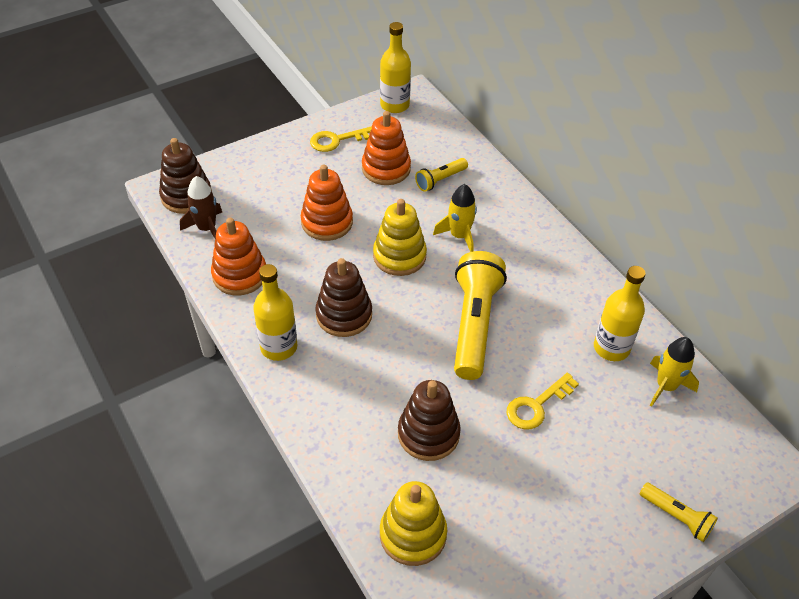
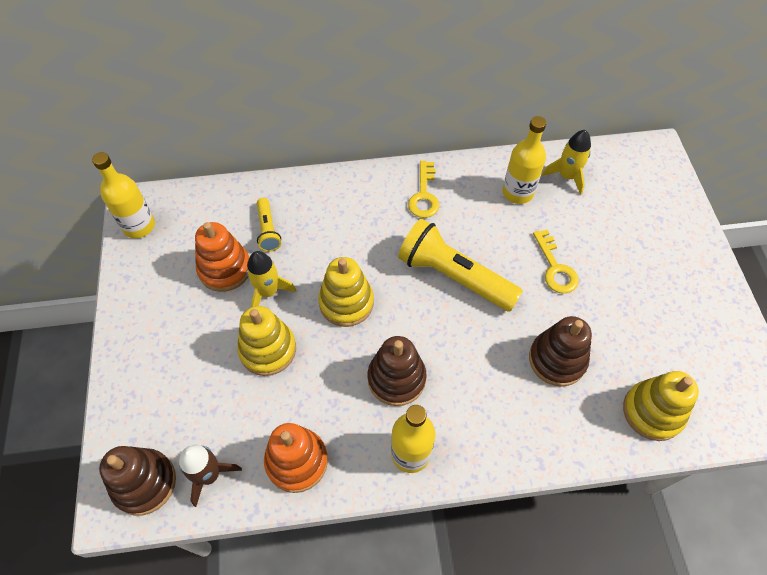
camera: 65 degrees left, 10 degrees up
orange stacking toy [301,164,353,241] -> yellow stacking toy [237,306,296,376]
yellow key [310,126,372,152] -> yellow key moved to [408,161,439,218]
yellow rocket [433,184,477,252] -> yellow rocket moved to [247,251,296,307]
yellow flashlight [640,482,718,542] -> none

